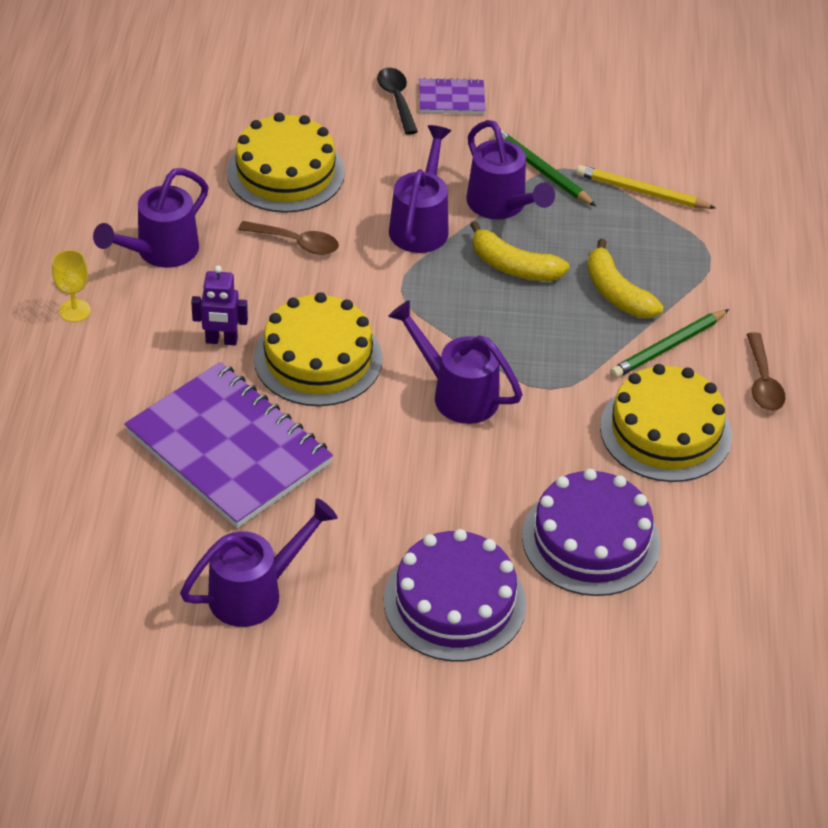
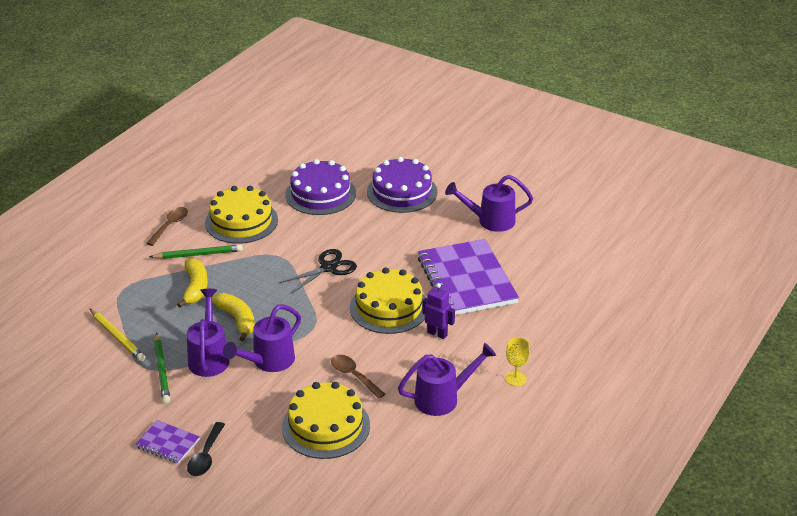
camera: 150 degrees left, 10 degrees down
purple watering can [388,301,522,424] -> black scissors [280,249,357,293]

